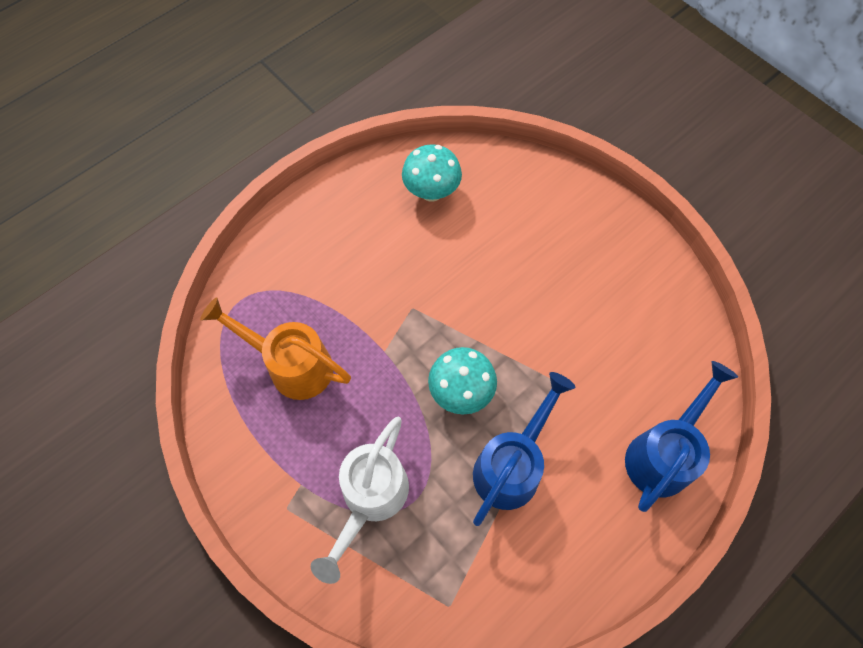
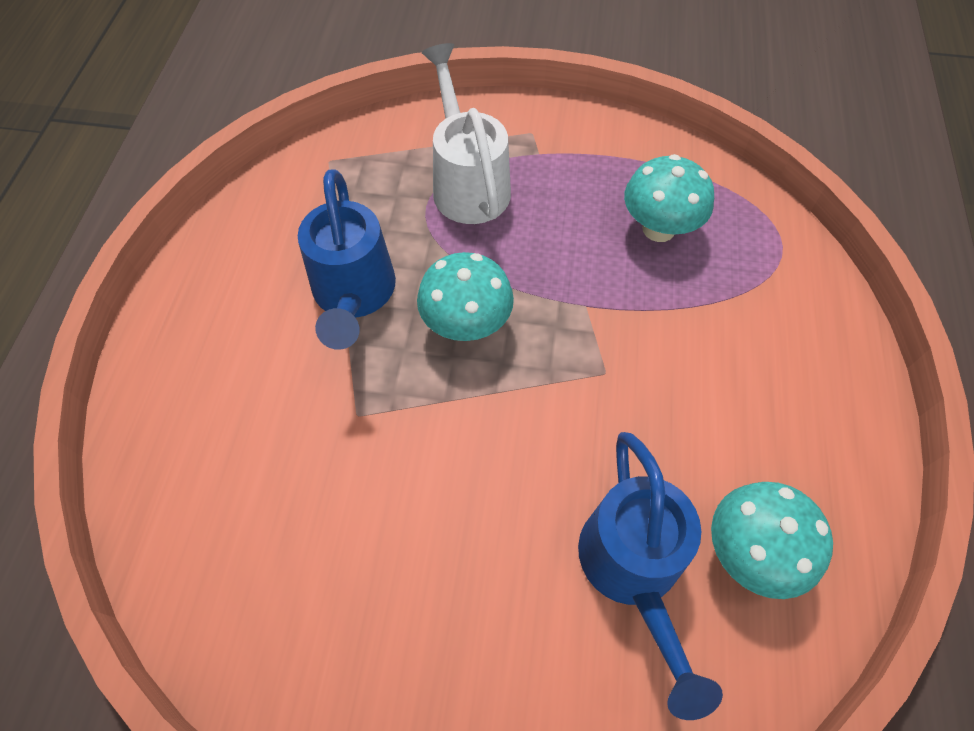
camera: 140 degrees right, 5 degrees down
orange watering can [200,297,351,400] -> turquoise mushroom [624,154,714,242]
blue watering can [625,361,738,512] -> blue watering can moved to [578,432,723,720]

